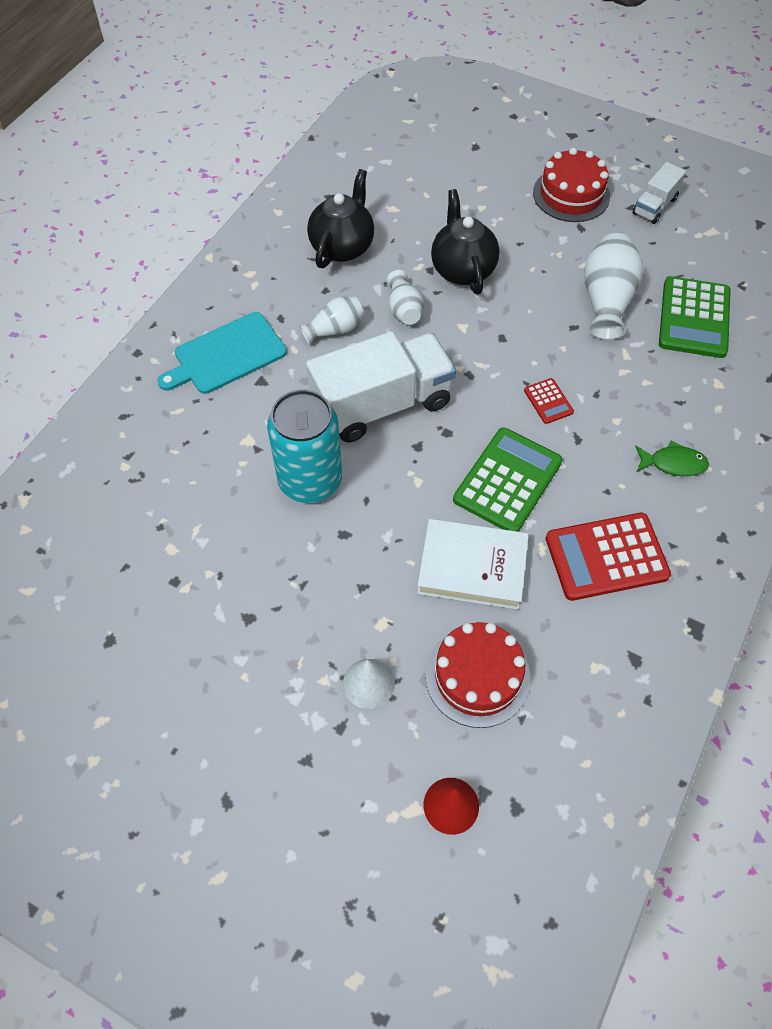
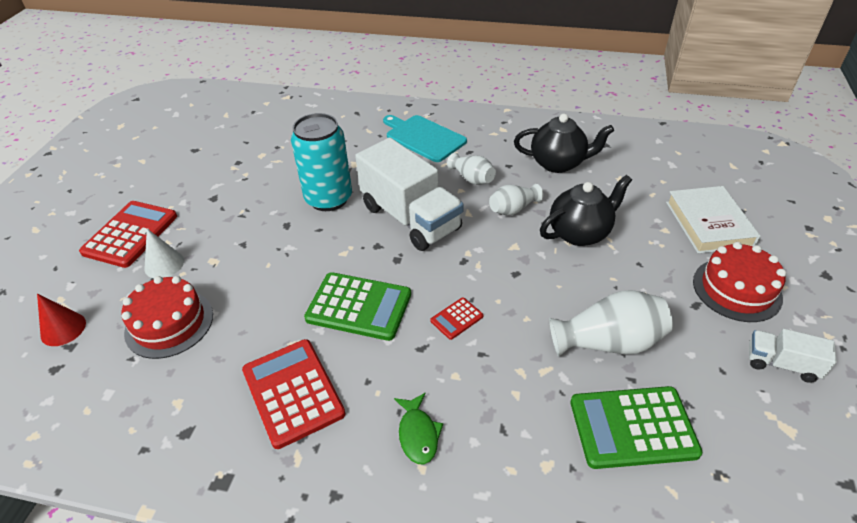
camera: 75 degrees right, 15 degrees down
white book [417,519,529,610] -> white book moved to [666,186,760,253]
none -> red calculator [79,201,177,268]

